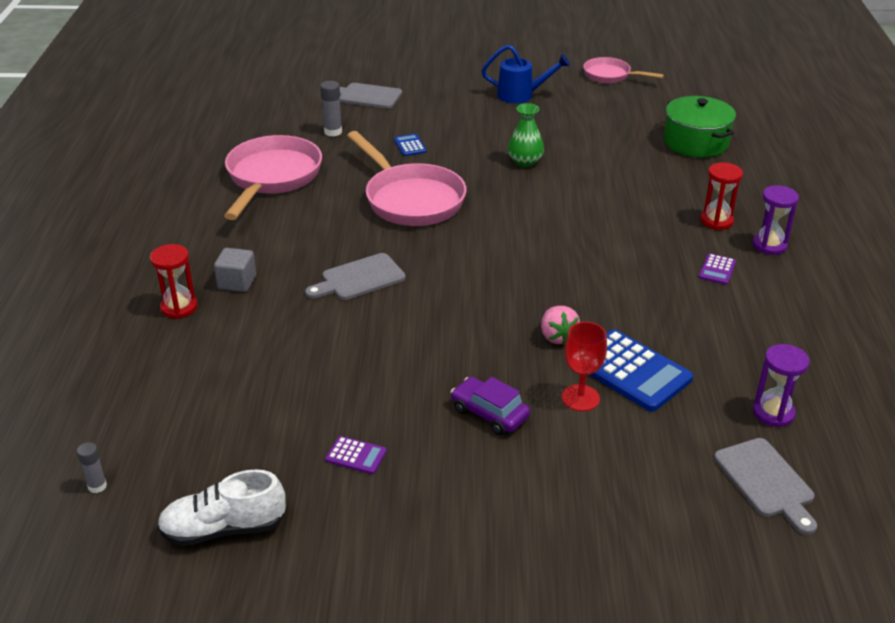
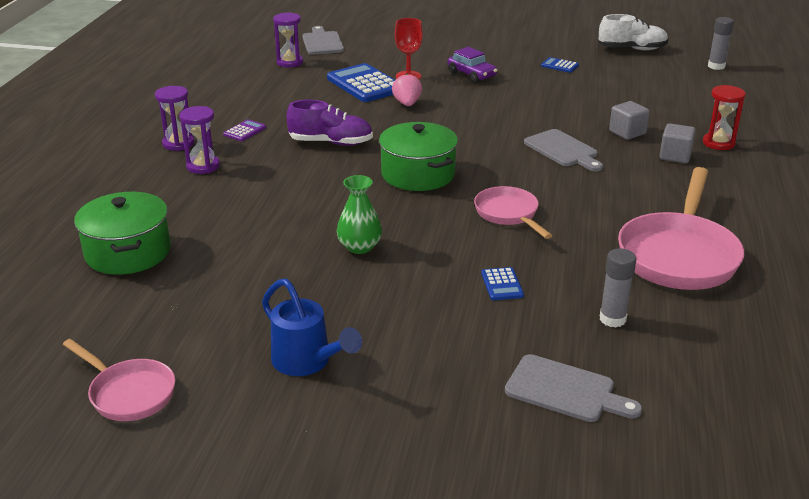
camera: 170 degrees left, 5 degrees down
grey glue stick [77,442,107,493] -> grey glue stick [708,17,734,70], size x1.51
grey cutting board [305,253,406,300] -> grey cutting board turned 75 degrees clockwise [524,129,603,171]
purple calculator [325,436,387,474] -> blue calculator [541,57,579,73]
pink pan [347,131,466,226] -> pink pan [474,186,553,239], size x0.57
blue watering can [481,44,570,104] -> blue watering can turned 150 degrees counterclockwise [262,278,362,376]
red hourglass [700,162,743,230] -> purple hourglass [179,106,220,174]
none -> purple shoe [286,100,373,146]
none -> green pot [379,122,458,191]
none -> grey cube [609,101,650,140]

